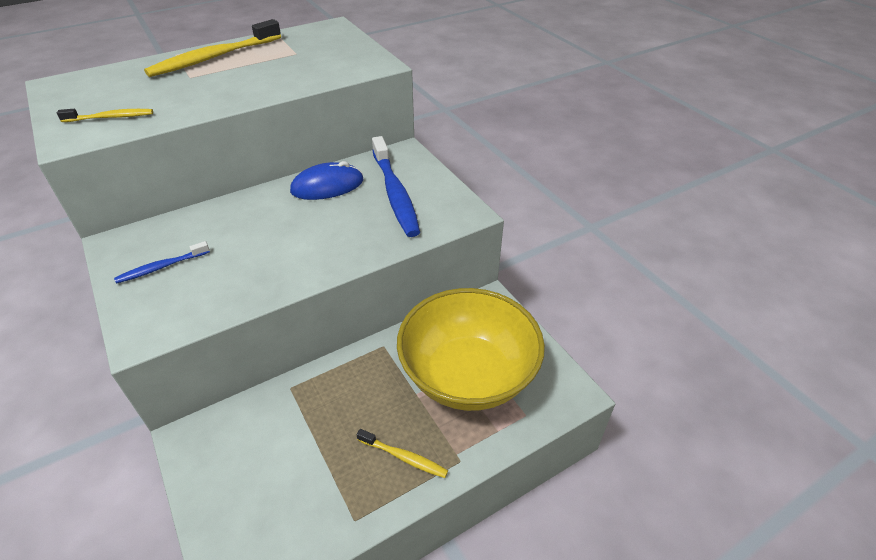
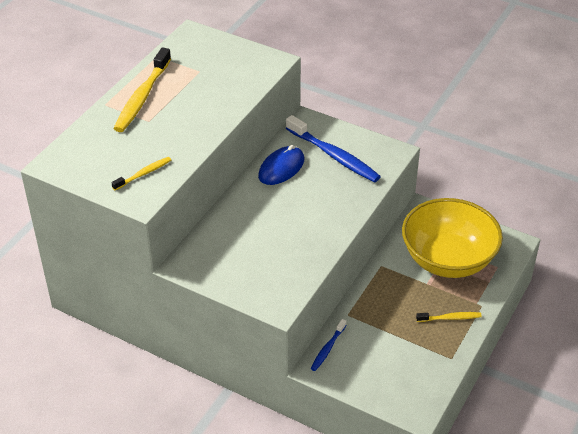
camera: 30 degrees left, 0 degrees up
blue toothbrush [114,241,210,284] -> blue toothbrush moved to [310,319,346,371]

